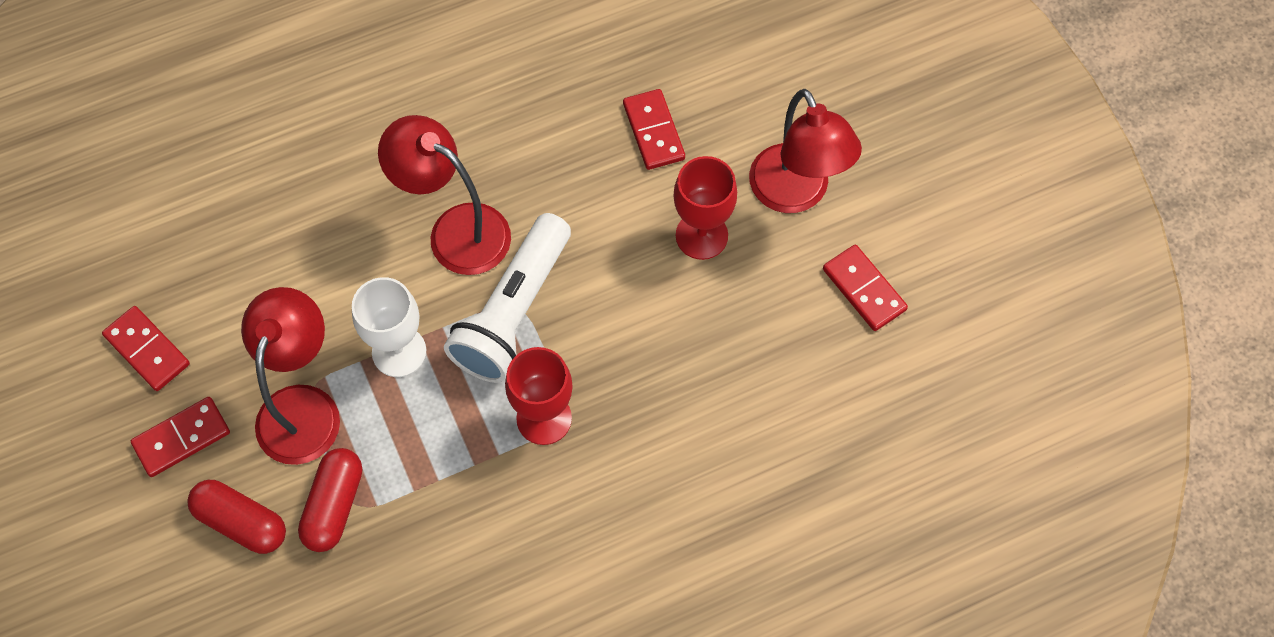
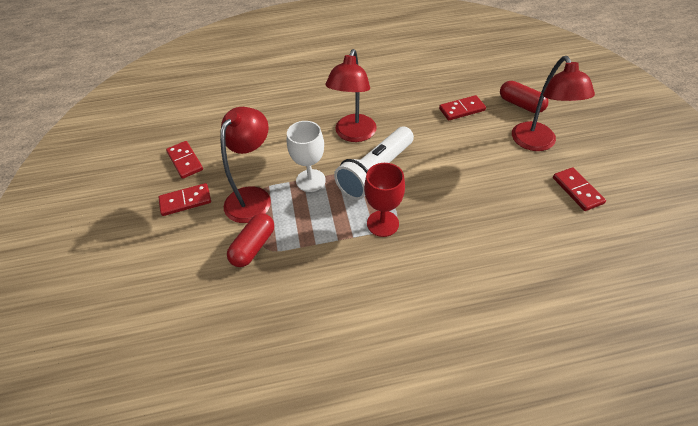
camera: 15 degrees right, 15 degrees down
red capsule [187,480,286,554] -> red capsule moved to [500,81,548,113]
red lamp [378,115,511,275] -> red lamp turned 120 degrees counterclockwise [325,49,377,142]
red domino [623,89,685,170] -> red domino turned 75 degrees clockwise [439,95,486,120]
red goblet [673,156,737,260] -> none

